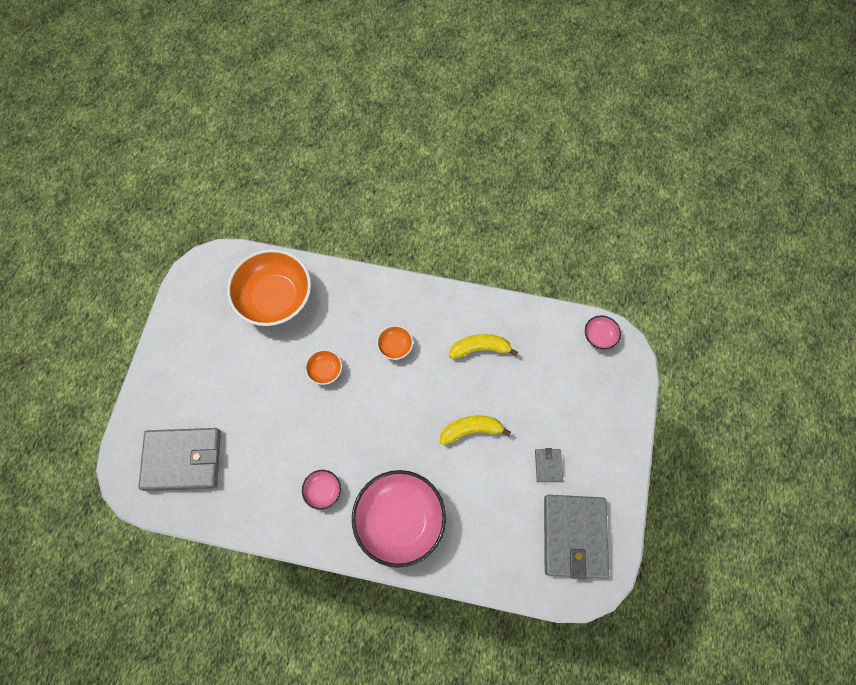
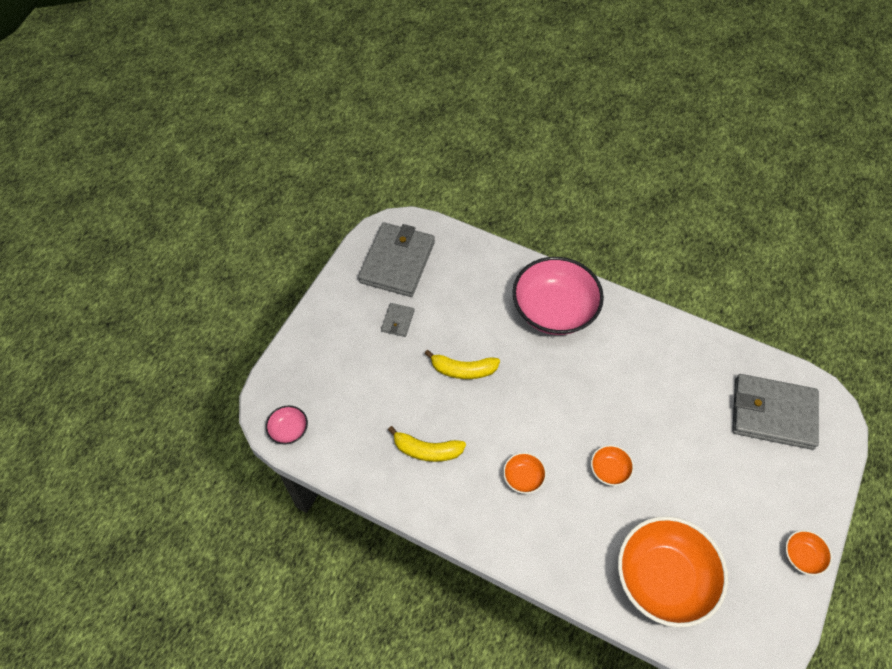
camera: 165 degrees left, 10 degrees down
pink bowl [302,470,341,510] -> none
none -> orange bowl [785,530,832,576]

